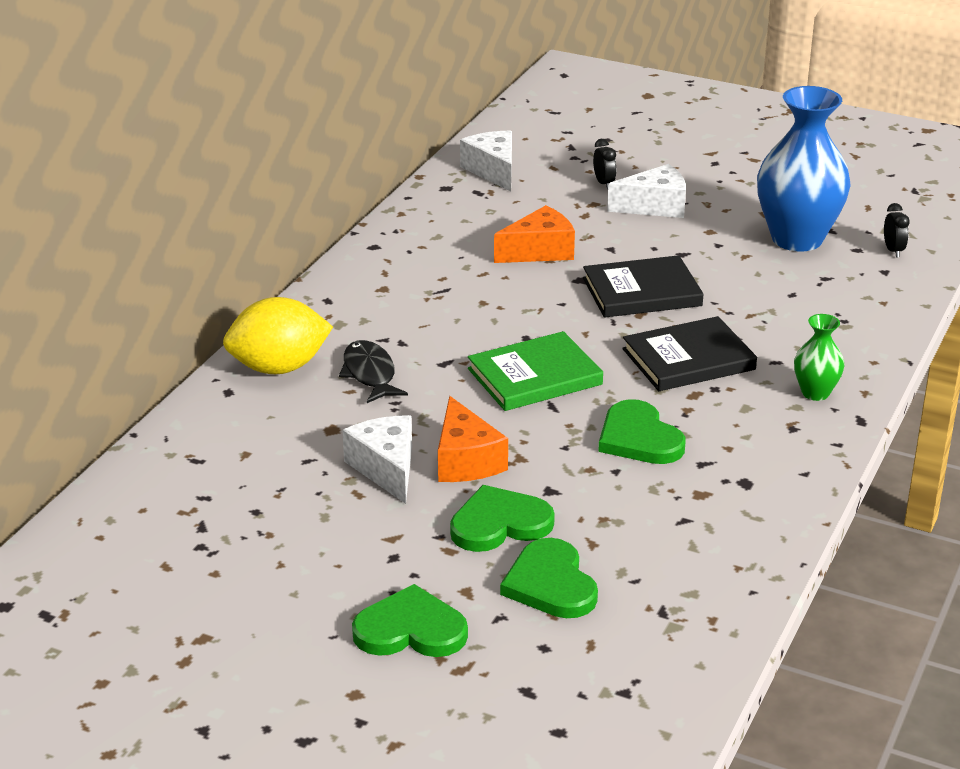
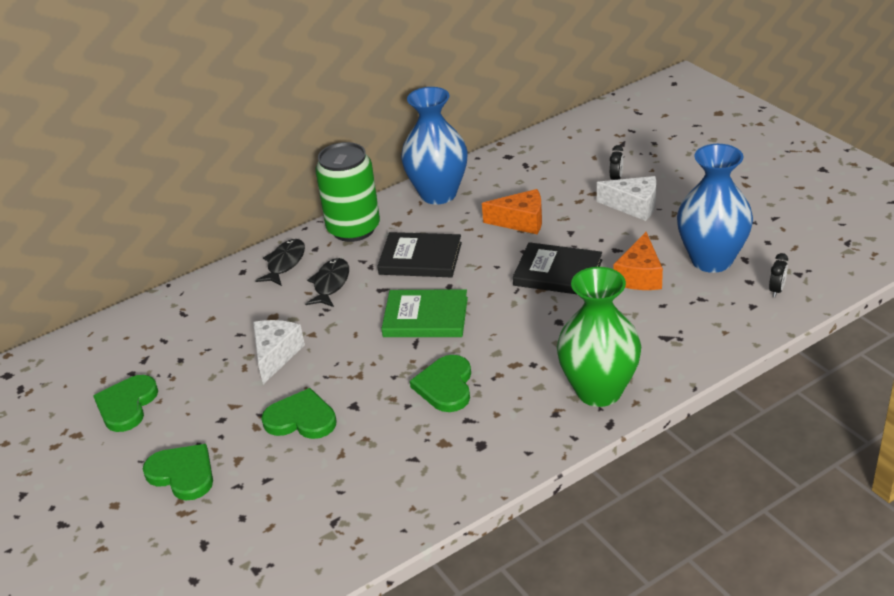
camera: 35 degrees right, 5 degrees up
yellow lemon [223,297,333,374] -> black fish [255,239,305,286]
orange cheese [438,396,508,482] -> orange cheese moved to [614,232,663,290]
white cheese [460,131,512,192] -> none
green heart [500,538,598,618] -> green heart moved to [93,375,158,432]
black book [622,316,757,391] -> black book moved to [377,232,462,277]
green vase [794,314,844,401] -> green vase [557,267,641,407], size x2.10
none -> green can [315,142,380,242]
none -> blue vase [401,87,468,204]

